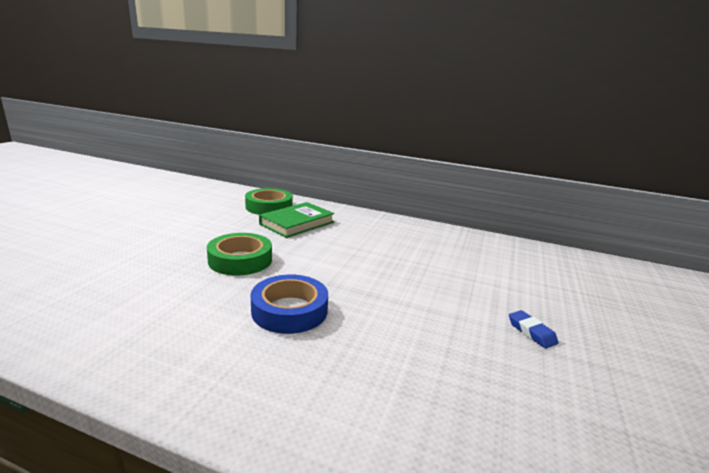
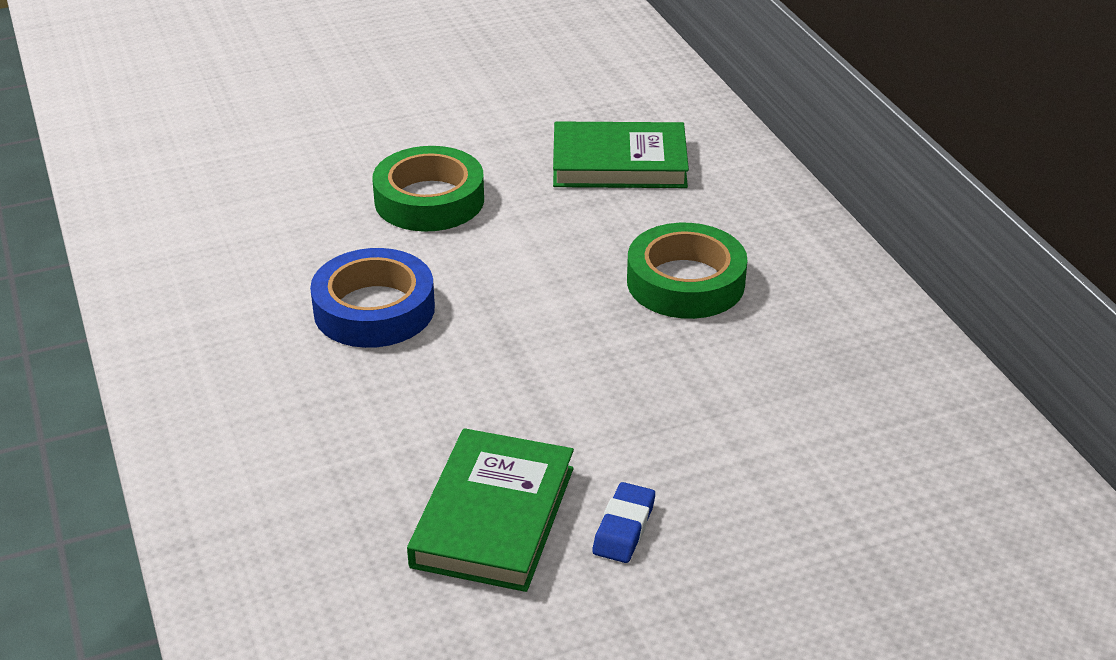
camera: 50 degrees right, 15 degrees up
green tape [245,188,293,215] -> green tape moved to [627,223,748,319]
none -> green book [407,428,574,592]

